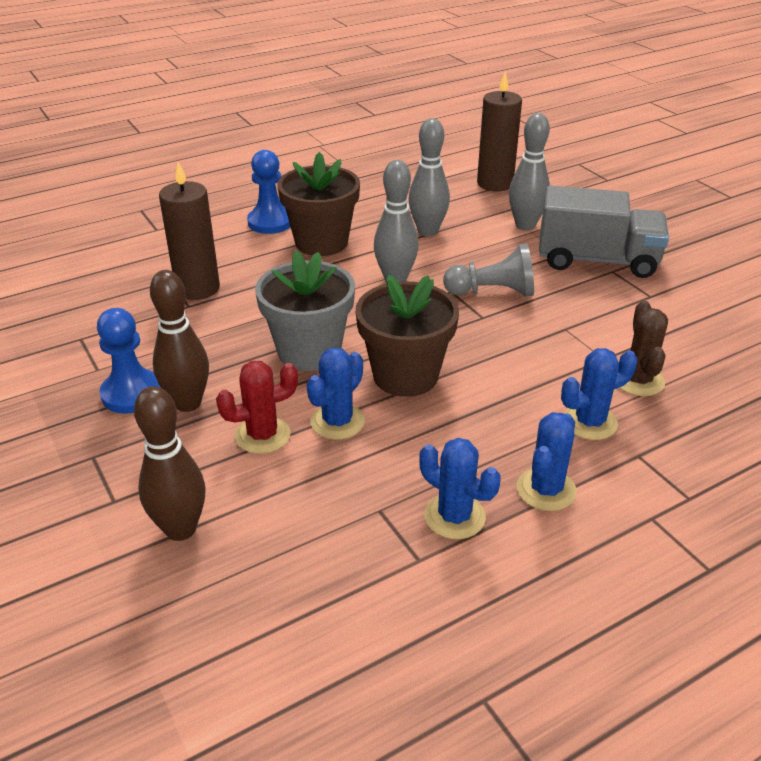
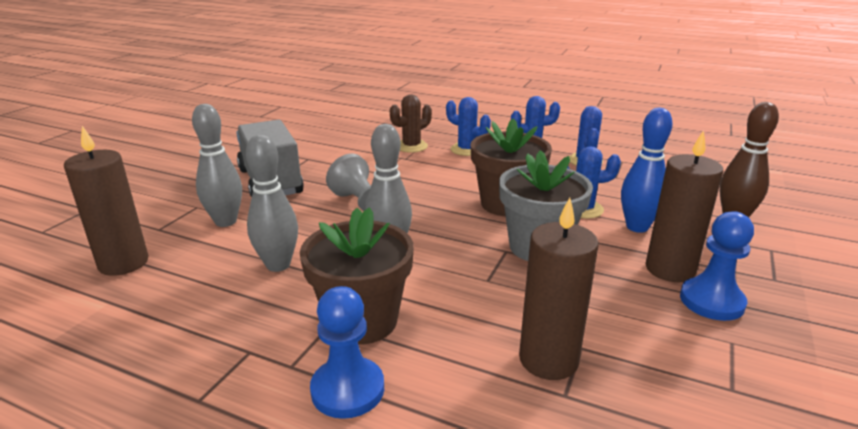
camera: 125 degrees left, 10 degrees down
brown bowling pin [150,270,209,412] -> brown candle [646,130,723,282]
red cactus [216,361,298,454] -> blue bowling pin [621,108,673,233]

